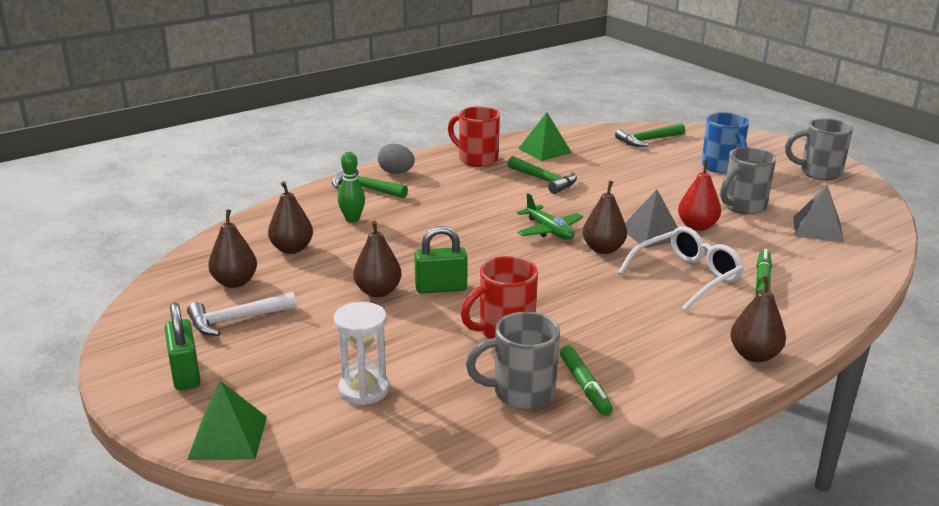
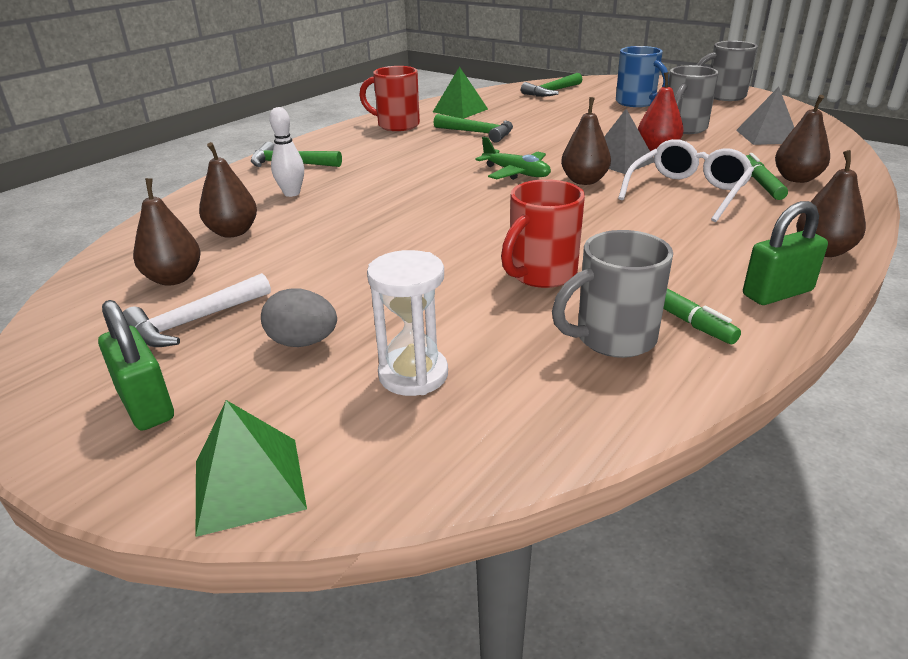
camera: 15 degrees left, 5 degrees up
green bowling pin [338,152,365,223] -> white bowling pin [269,107,304,197]
brown pear [353,220,401,297] -> brown pear moved to [775,95,830,183]
grey egg [378,144,415,174] -> grey egg moved to [261,288,337,347]
green padlock [414,226,468,294] -> green padlock moved to [743,201,828,305]

